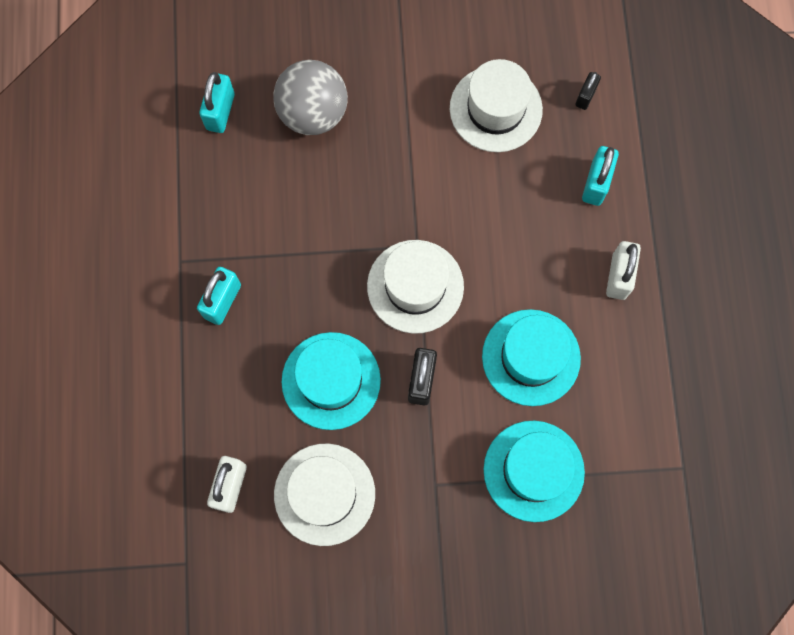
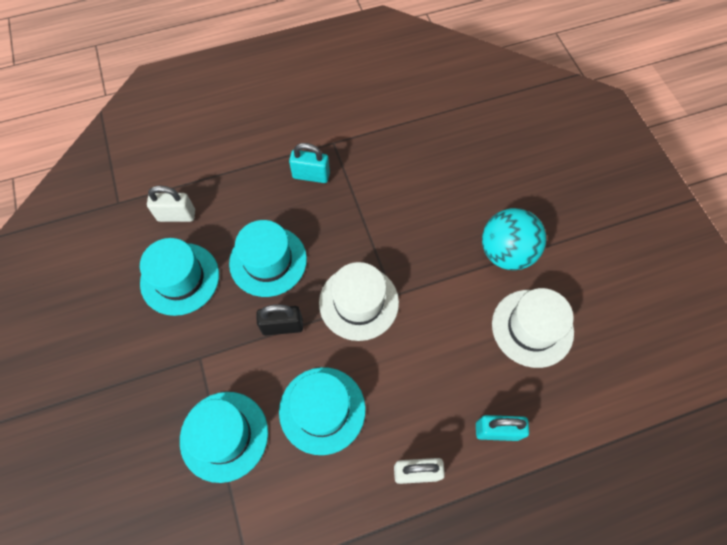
camera: 75 degrees right, 10 degrees down
turquoise padlock [199,72,235,133] -> none
grey ball [273,60,348,135] -> none
white hat [274,444,375,546] -> turquoise hat [140,238,219,316]
black padlock [575,72,601,110] -> none
none -> turquoise ball [482,208,546,270]

